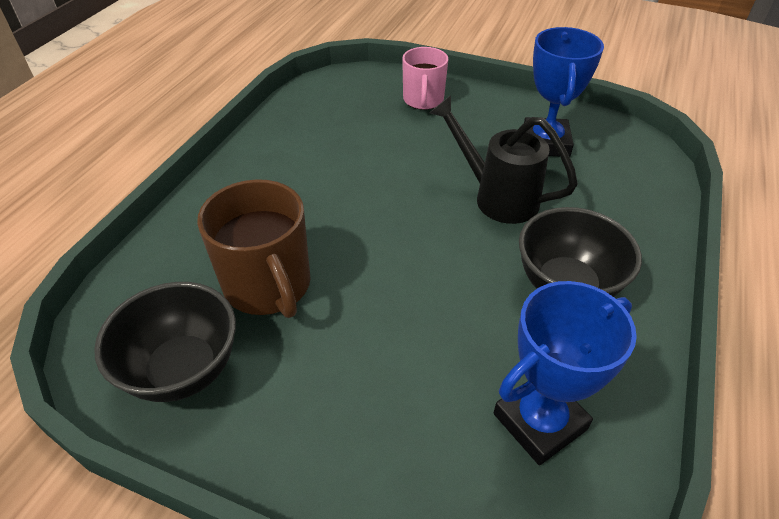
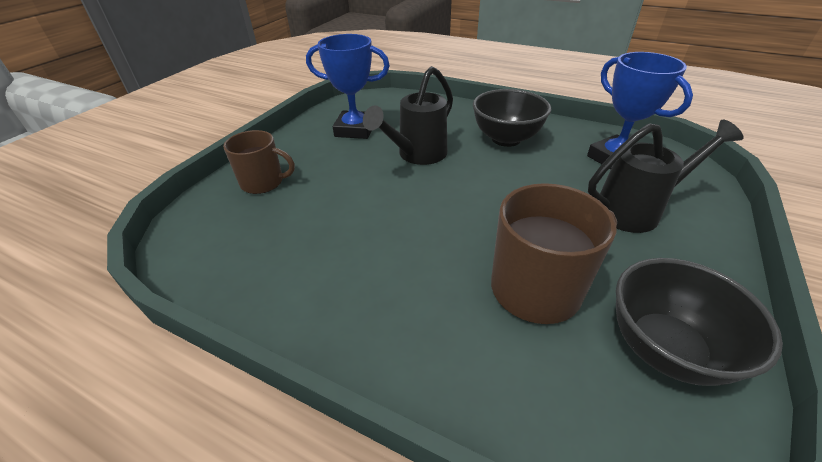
camera: 85 degrees left, 5 degrees down
pink mug [402,47,448,110] -> brown mug [223,130,295,194]
none -> black watering can [588,120,744,233]

